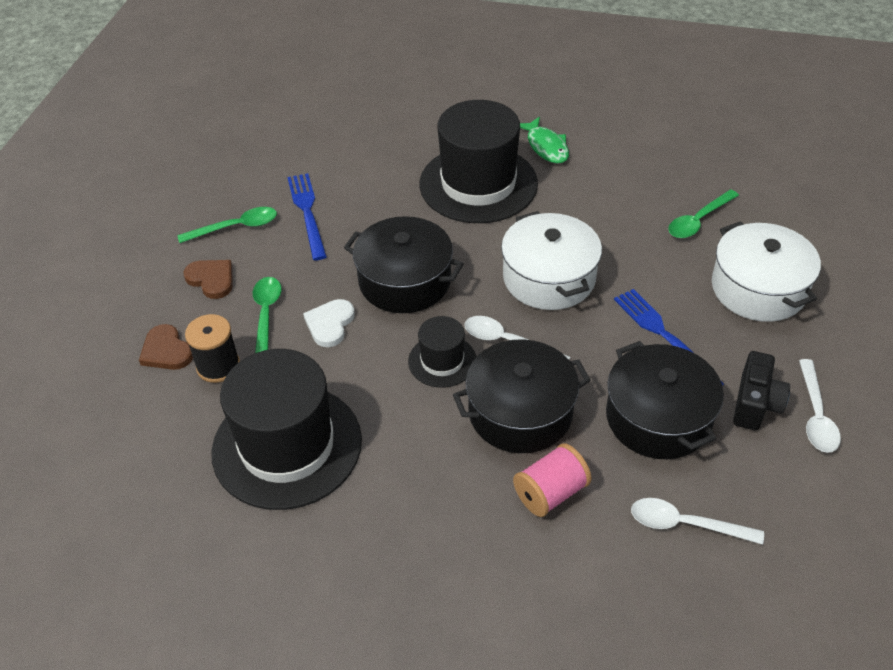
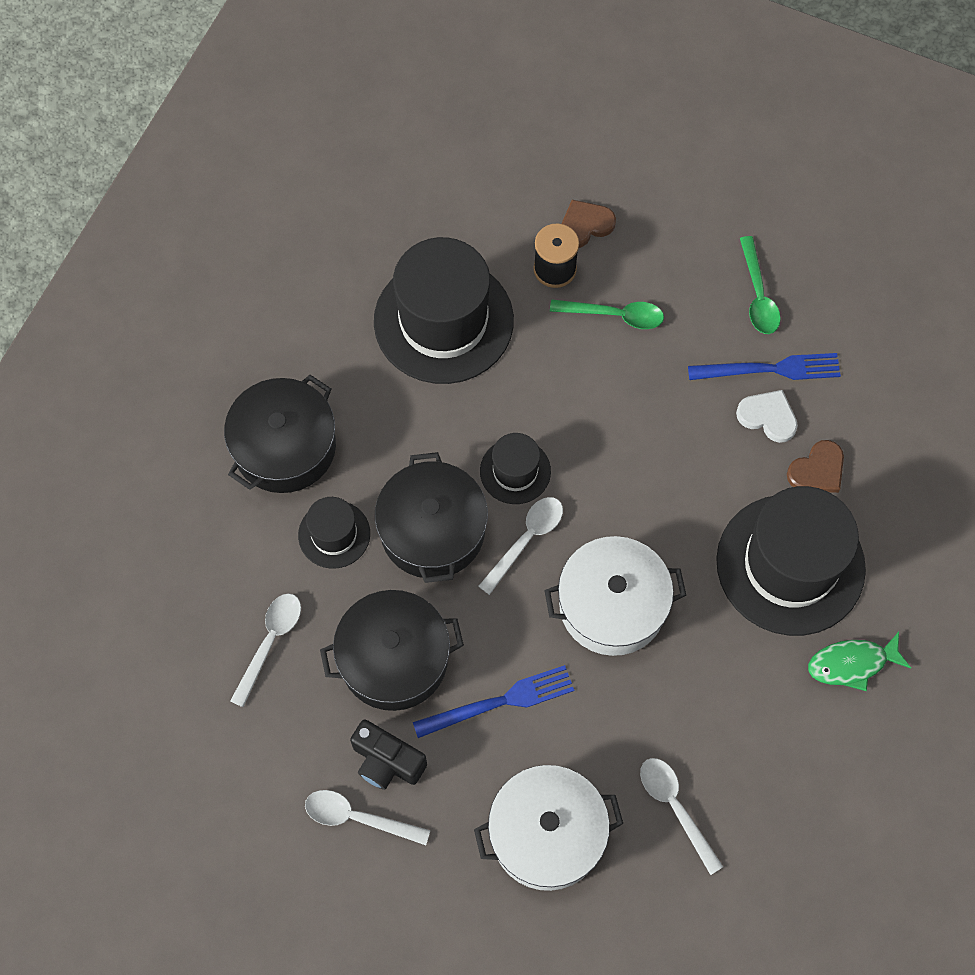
camera: 100 degrees right, 20 degrees up
brown heart [183,260,233,299] -> brown heart moved to [787,440,844,493]
white heart [303,299,355,347] -> white heart moved to [736,390,798,443]
black pot [344,216,464,313] -> black pot moved to [224,375,336,493]
pink spool [513,443,592,517] -> black hat [298,497,370,569]
green spoon [668,189,739,238] -> white spoon [640,758,723,875]

